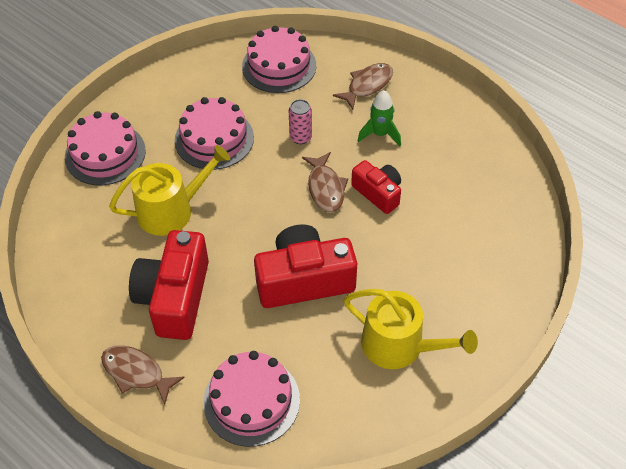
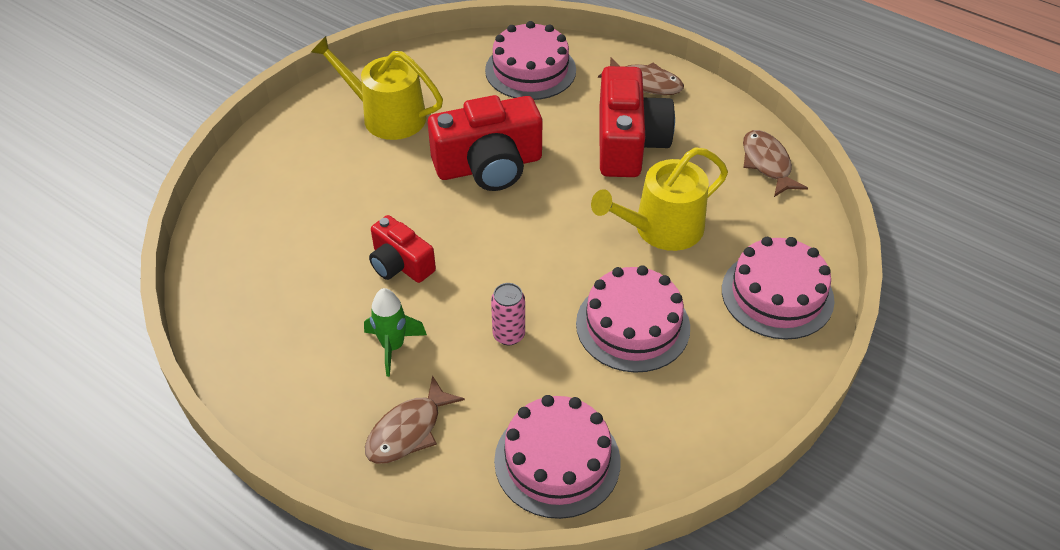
camera: 175 degrees right, 5 degrees down
brown fish [302,152,348,212] -> brown fish moved to [743,130,808,197]

